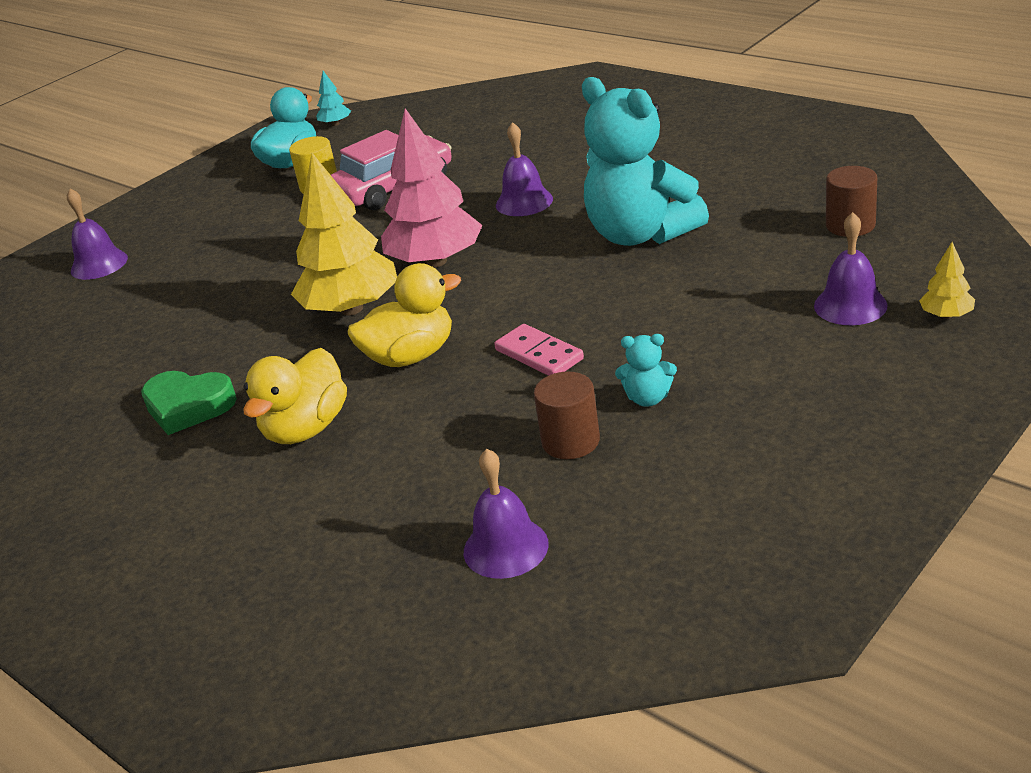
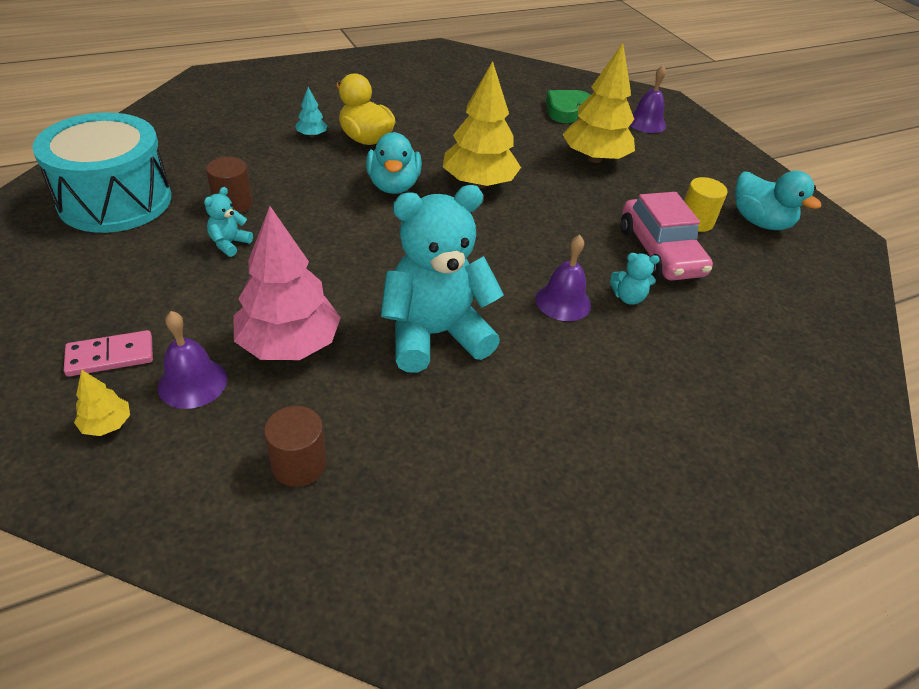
camera: 105 degrees right, 10 degrees up
green heart [141,371,237,435] -> green heart moved to [546,90,590,123]
turquoise tree [316,71,351,126] -> turquoise tree moved to [295,87,328,137]
yellow duck [348,263,461,367] -> turquoise duck [366,132,422,194]
pink tree [381,108,483,267] -> pink tree moved to [233,206,341,360]
purple bell [464,449,549,579] -> none
pink domino [494,324,584,376] -> pink domino moved to [64,330,153,377]
none -> turquoise drum [32,112,171,233]
none -> yellow tree [562,43,635,163]
none -> turquoise teddy bear [610,253,660,305]

